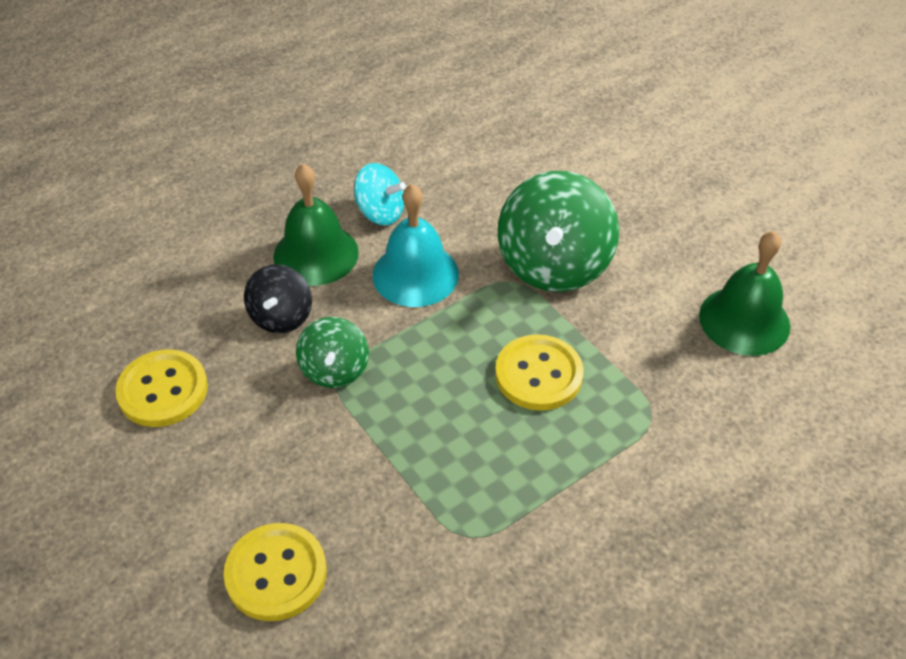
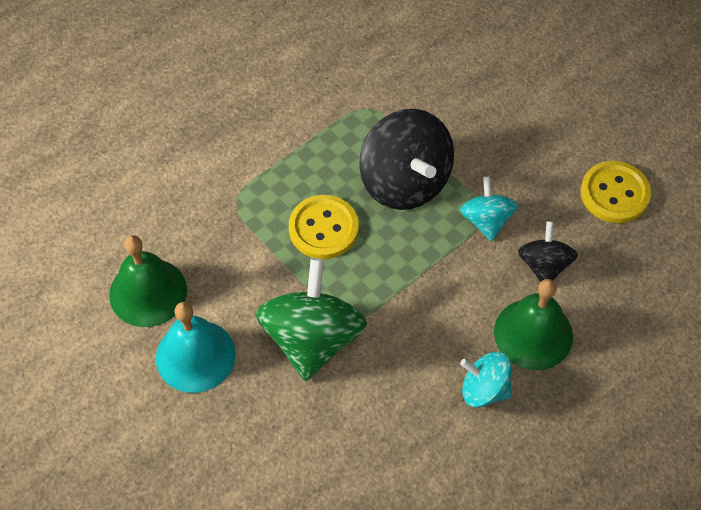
camera: 175 degrees right, 10 degrees up
yellow button [223,523,327,621] -> none
green spinning top [296,317,369,388] -> turquoise spinning top [460,176,518,241]
turquoise bell [373,184,459,307] -> turquoise bell moved to [156,302,236,393]
none -> black spinning top [360,109,454,210]

